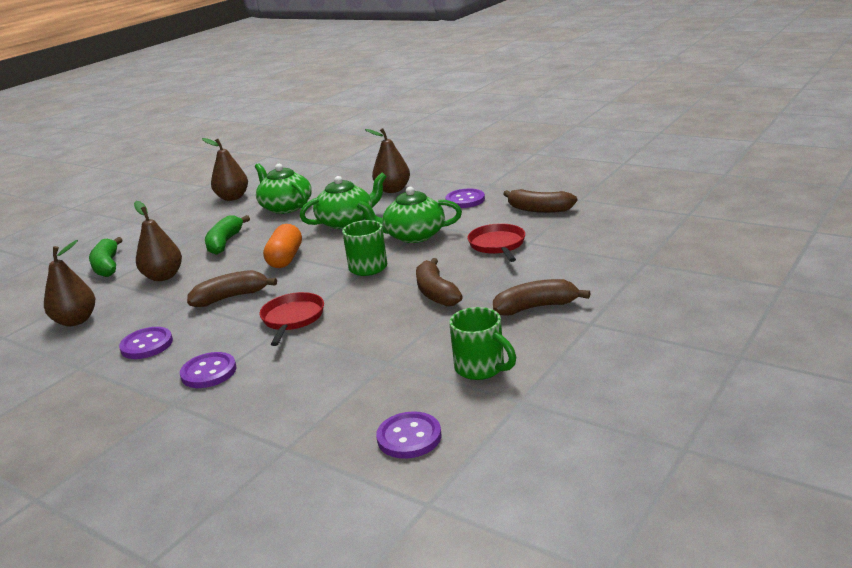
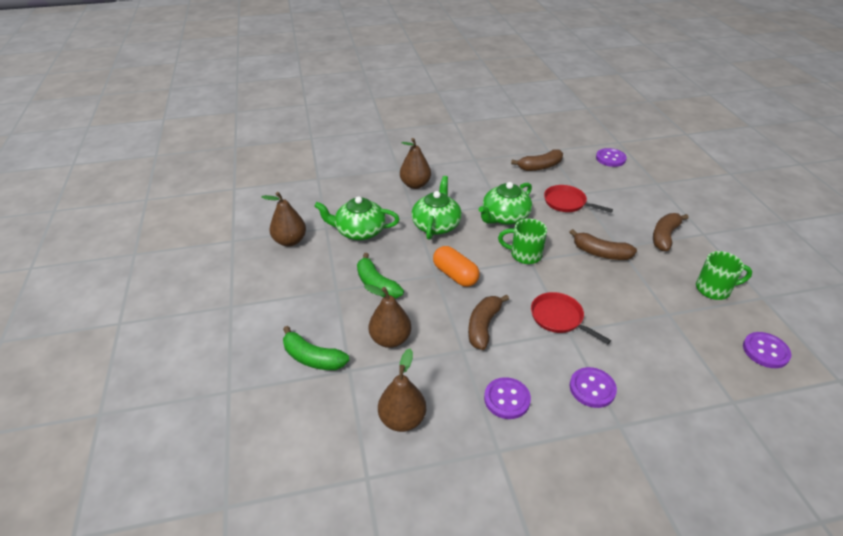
camera: 50 degrees left, 15 degrees up
purple button [445,188,485,208] -> purple button moved to [596,148,627,167]

